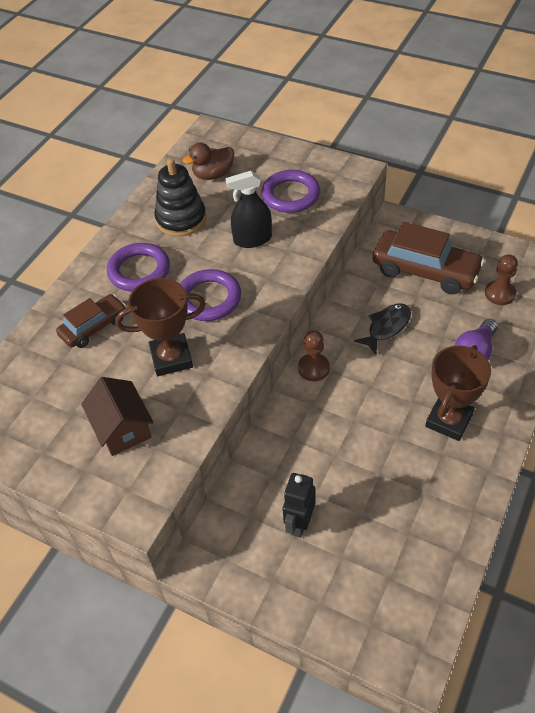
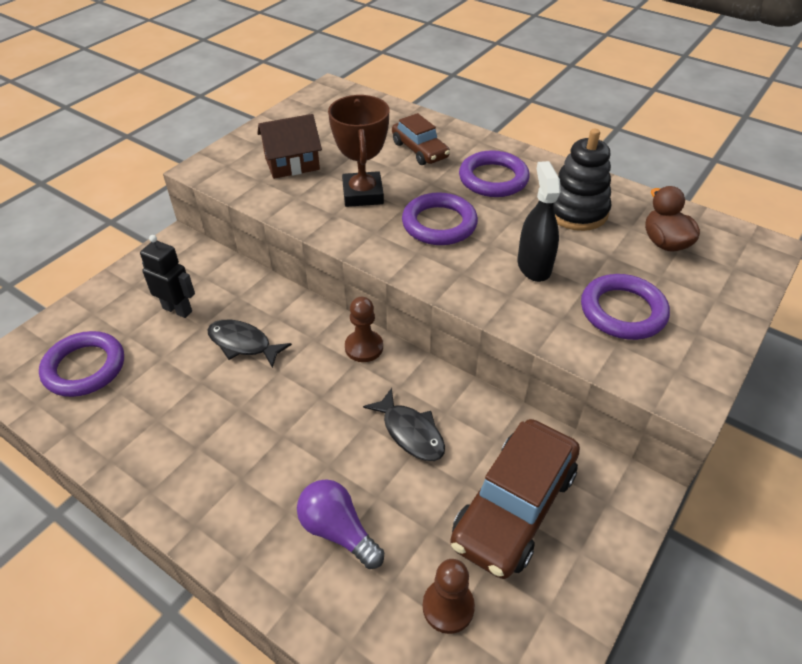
camera: 95 degrees right, 5 degrees down
brown trophy [425,345,491,441] -> none
none -> purple ring [39,331,124,397]
none -> black fish [207,320,292,368]

